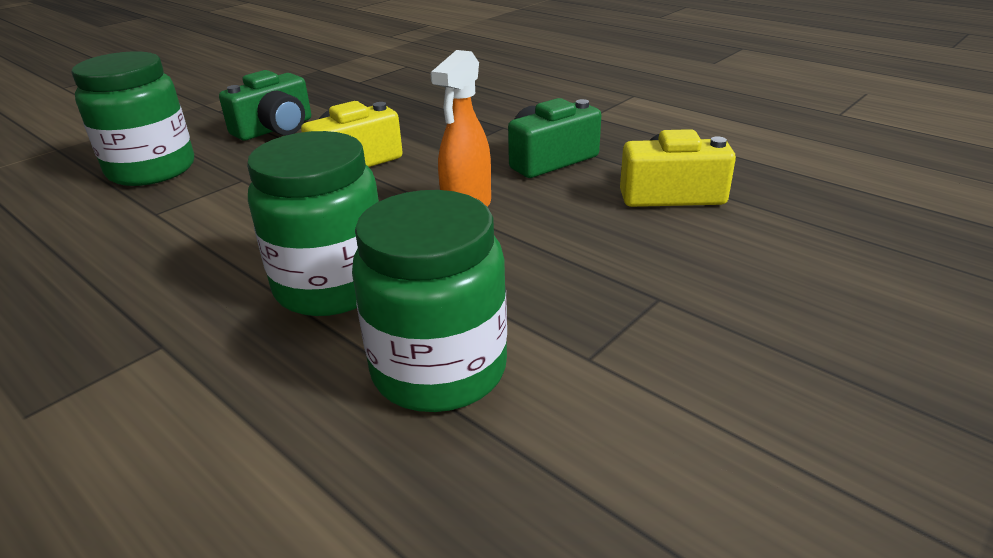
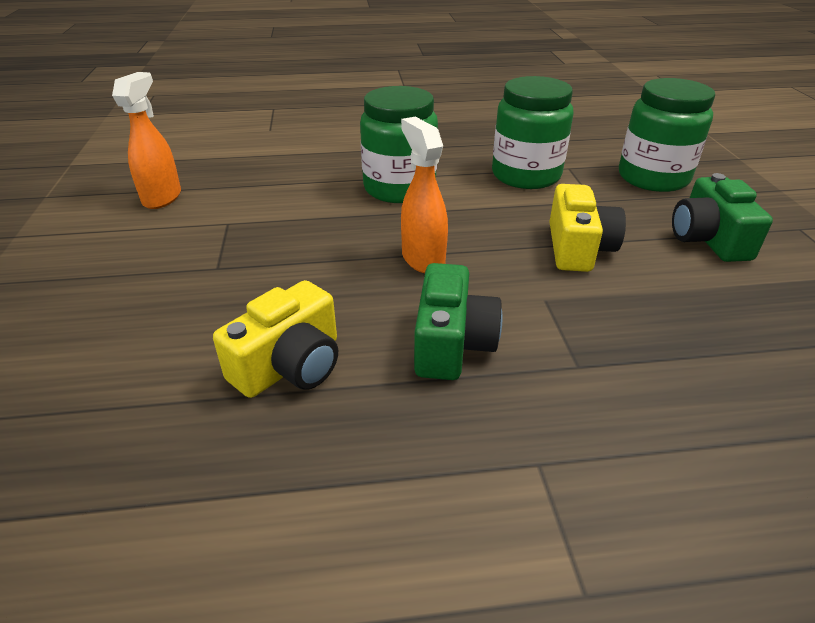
camera: 130 degrees right, 5 degrees up
green jar [352,190,507,412] -> green jar moved to [492,76,574,189]
none -> orange spray bottle [112,72,181,209]

